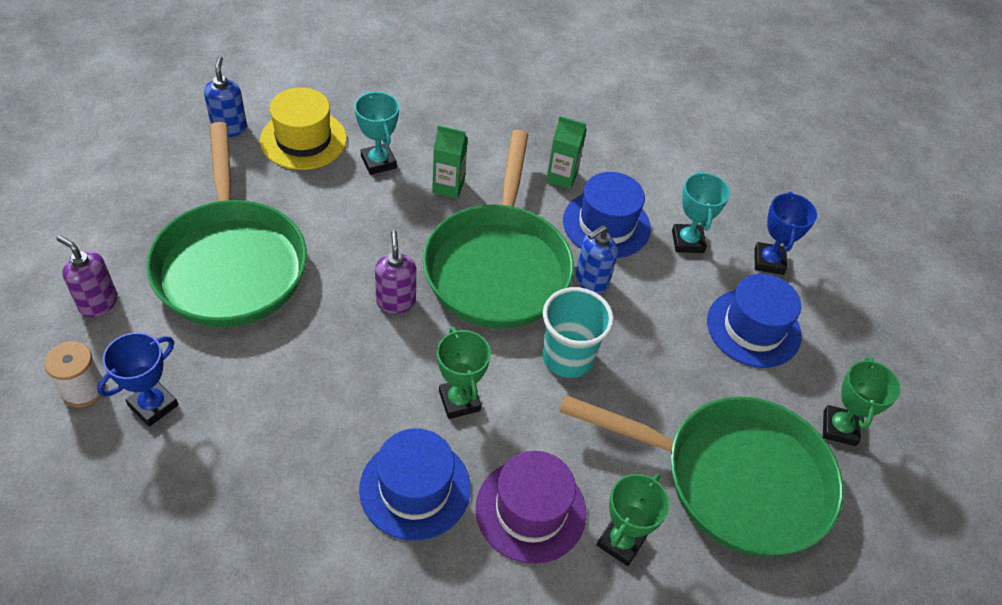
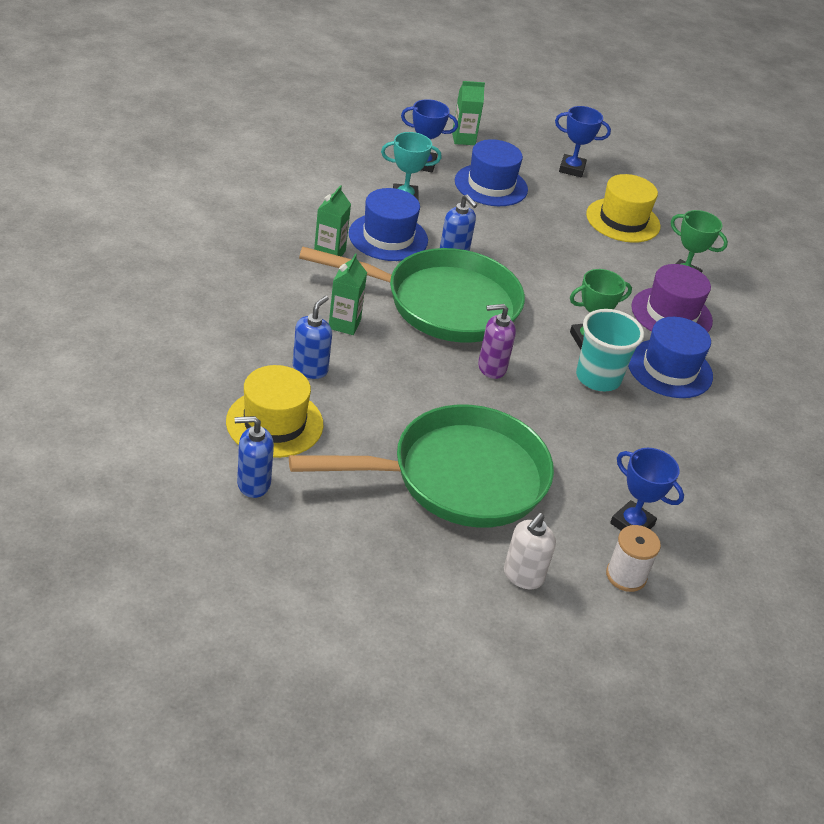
camera: 90 degrees left, 10 degrees down
purple soap dispenser [57,235,118,317] -> white soap dispenser [504,513,556,589]
turquoise trophy [355,92,399,175] -> blue soap dispenser [293,296,332,379]
turquoise cup [542,287,614,378] -> turquoise cup moved to [576,309,644,391]
green pan [559,395,843,557] -> yellow hat [586,174,660,243]
green trophy [823,356,901,446] -> blue trophy [555,106,611,177]
none -> green carton [452,81,485,145]

